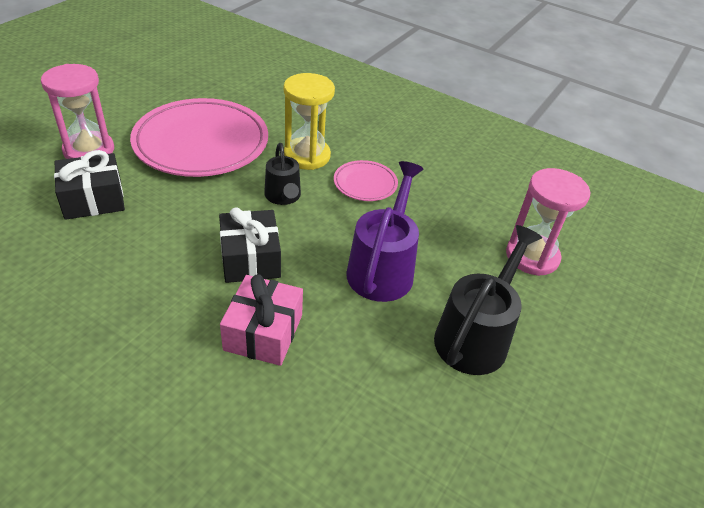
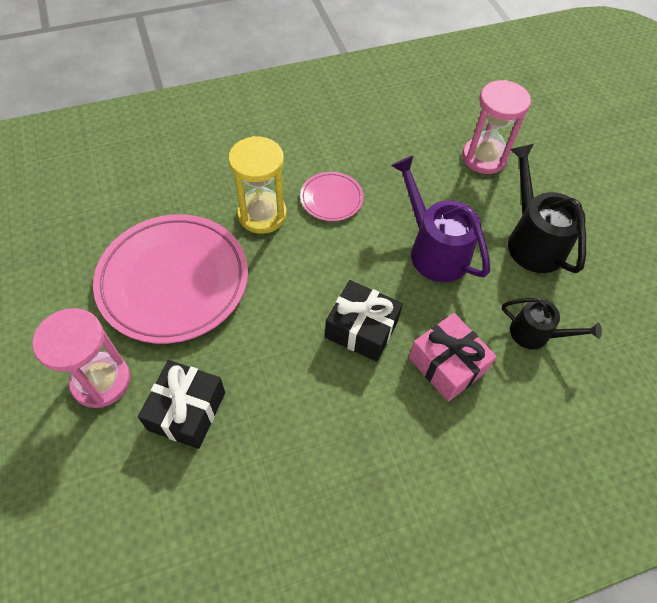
camera: 50 degrees left, 15 degrees up
black watering can [264,143,301,205] -> black watering can moved to [502,298,602,350]

